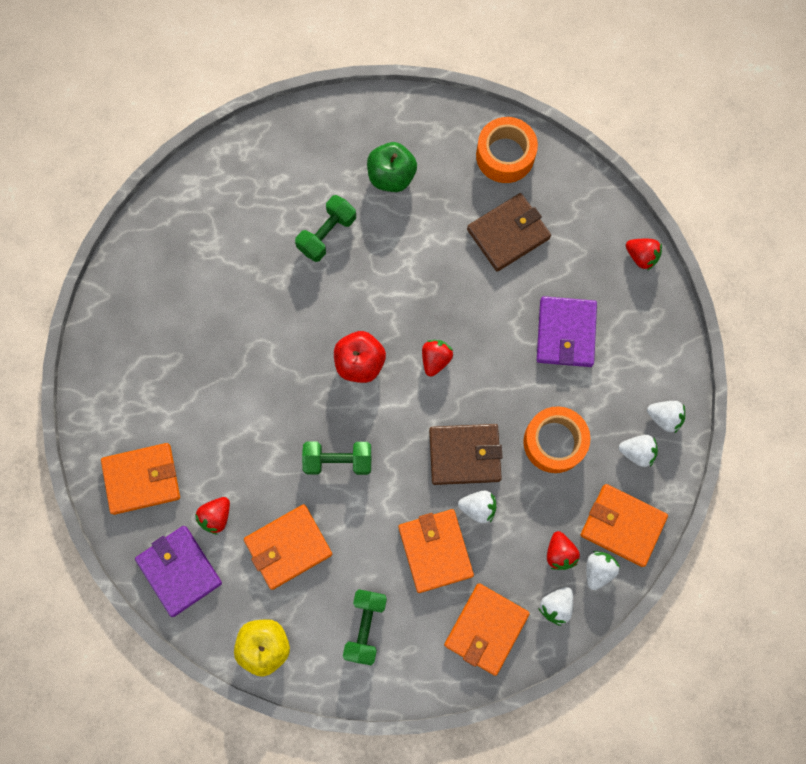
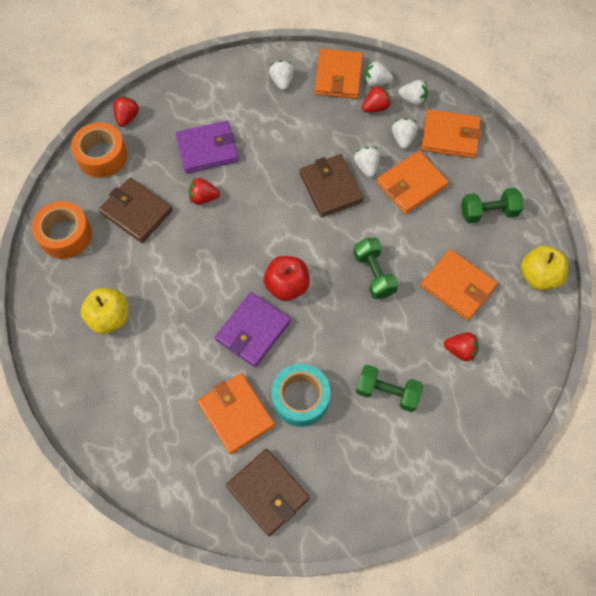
camera: 110 degrees left, 10 degrees down
orange wallet [101,443,180,515] -> orange wallet moved to [197,373,275,454]
purple wallet [135,526,222,617] -> purple wallet moved to [215,292,291,367]
green dumbbell [295,195,356,262] -> green dumbbell moved to [356,365,423,412]
green apple [367,142,417,192] -> yellow apple [80,288,129,334]
red strawberry [422,340,453,377] -> red strawberry moved to [188,178,220,205]
orange tape [523,406,590,473] -> orange tape moved to [71,122,127,178]
white strawberry [647,401,685,433] -> white strawberry moved to [392,118,418,149]
none -> brown wallet [226,449,310,536]
none -> turquoise tape [272,364,330,427]

